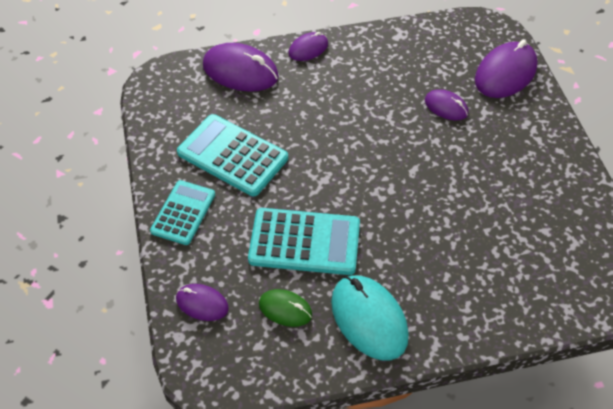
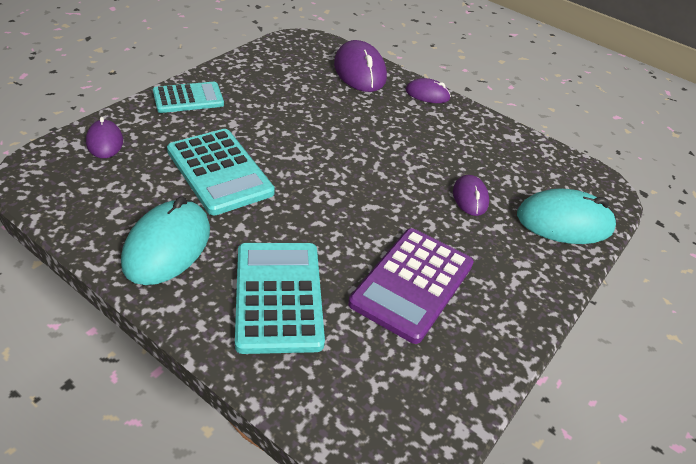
camera: 45 degrees right, 10 degrees down
turquoise calculator [177,114,288,196] -> turquoise calculator moved to [235,243,325,354]
green mouse [259,289,312,327] -> none
purple mouse [475,40,538,98] -> turquoise mouse [517,188,616,244]
none -> purple calculator [348,228,474,344]

